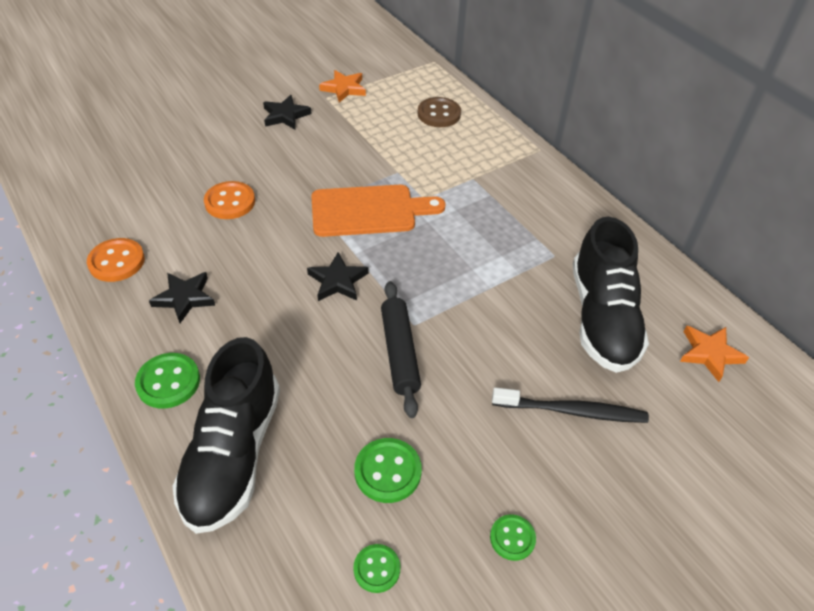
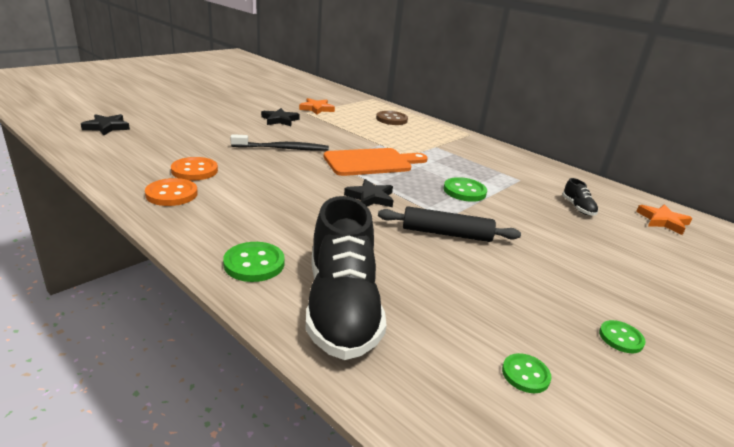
camera: 15 degrees left, 20 degrees down
black star [149,272,215,323] -> black star moved to [81,114,130,135]
orange button [204,181,255,219] -> orange button moved to [171,157,218,181]
green button [354,438,422,503] -> green button moved to [443,177,487,202]
black rolling pin [381,281,421,418] -> black rolling pin turned 60 degrees counterclockwise [378,206,521,242]
black toothbrush [492,387,649,423] -> black toothbrush moved to [230,134,329,151]
black shoe [573,217,649,373] -> black shoe [562,178,598,216], size x0.41

